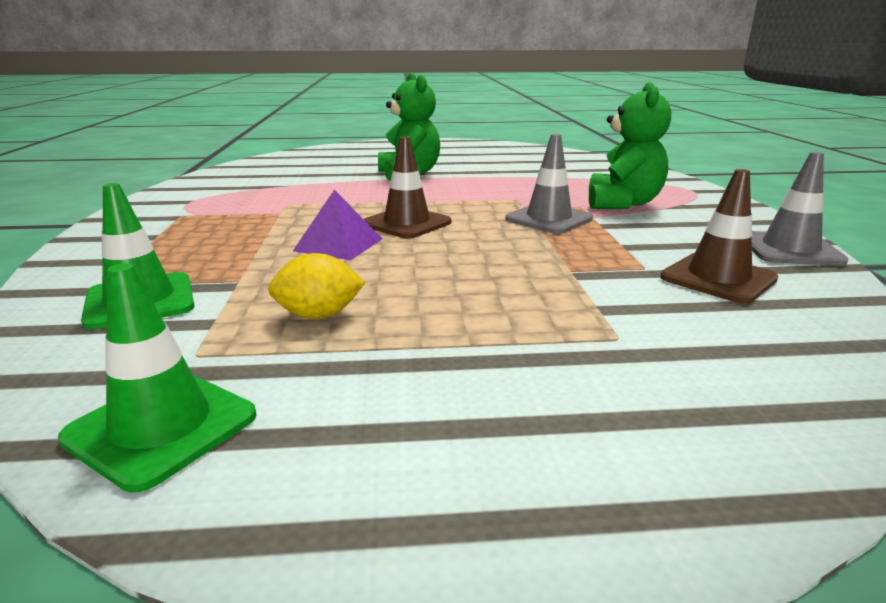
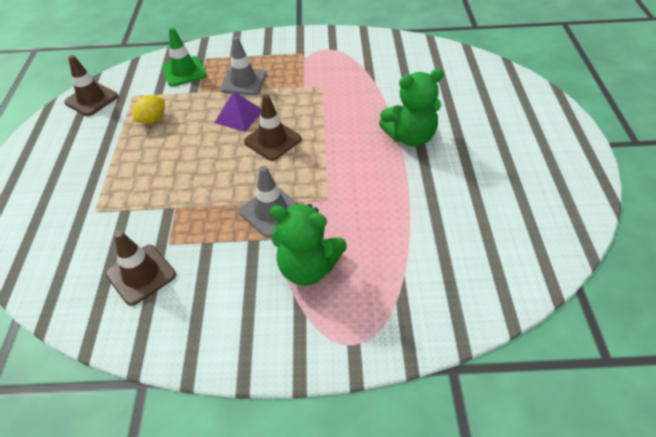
camera: 95 degrees right, 25 degrees up
green traffic cone [58,263,257,492] -> brown traffic cone [64,55,118,116]
yellow lemon [268,253,366,319] -> yellow lemon turned 45 degrees clockwise [133,95,165,124]
grey traffic cone [752,152,848,266] -> grey traffic cone moved to [220,37,267,95]

